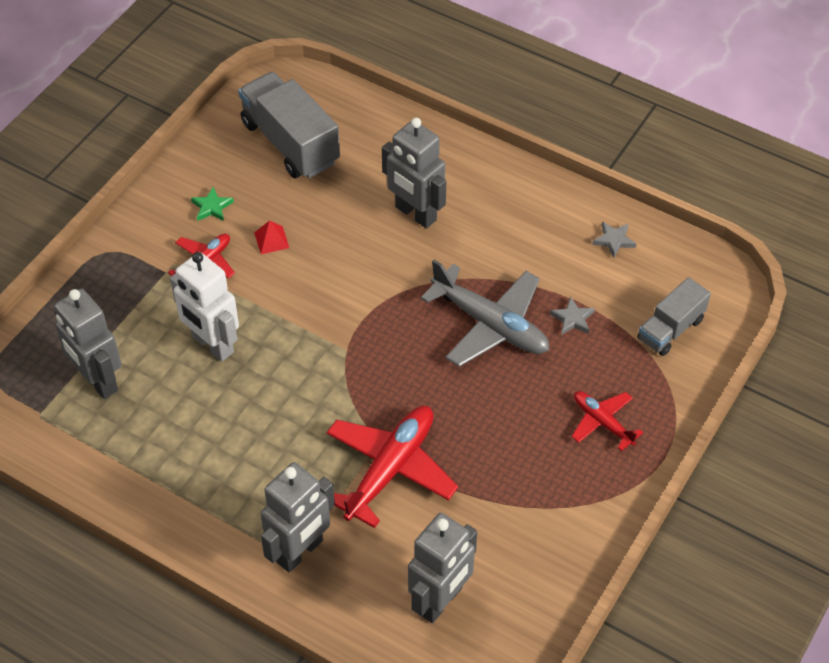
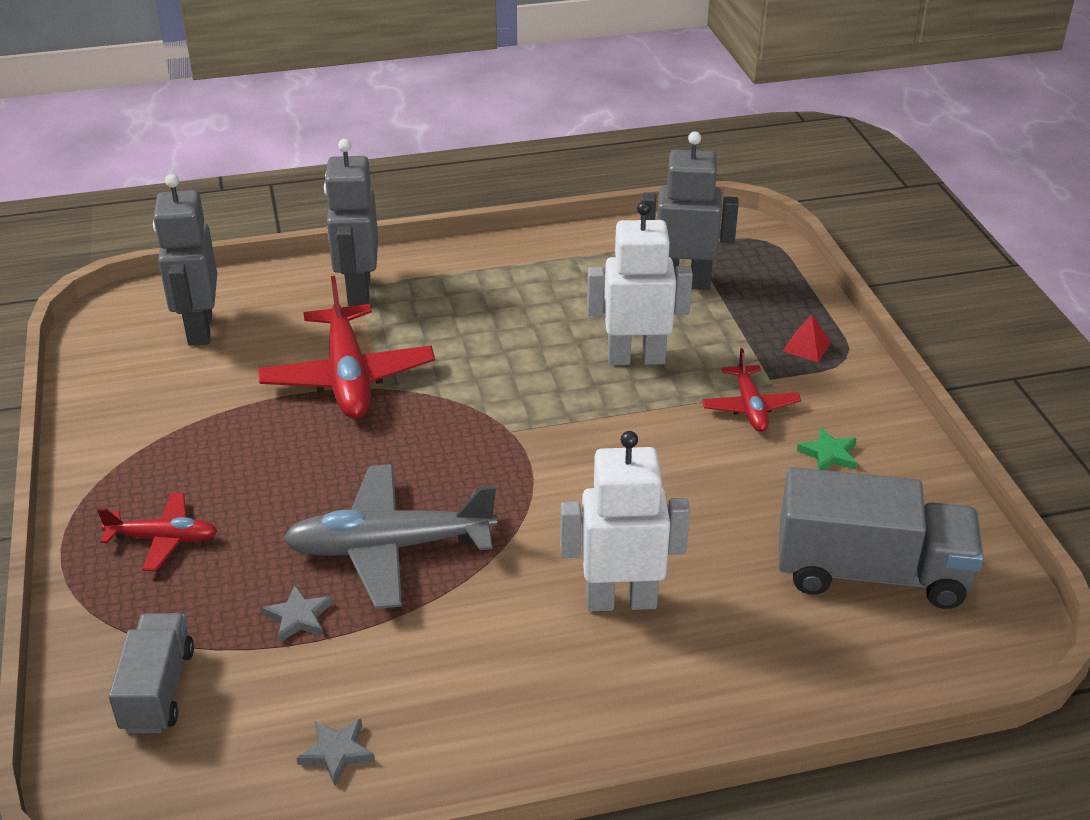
camera: 135 degrees right, 15 degrees down
red pyramid [254,220,289,254] -> red pyramid moved to [782,315,831,362]
grey robot [382,118,446,228] -> white robot [560,431,690,611]

